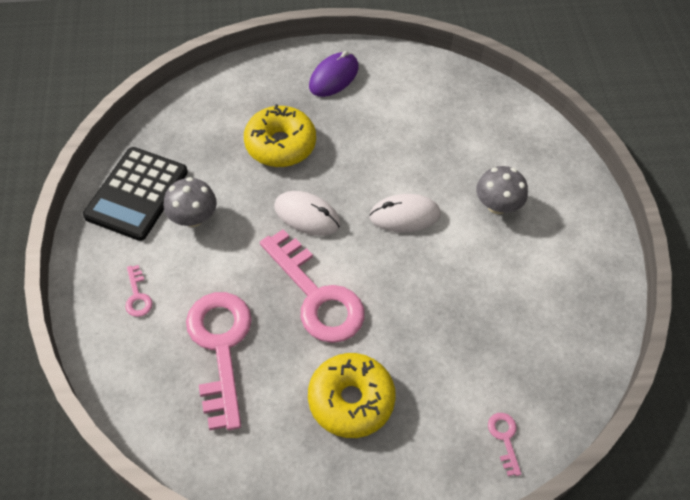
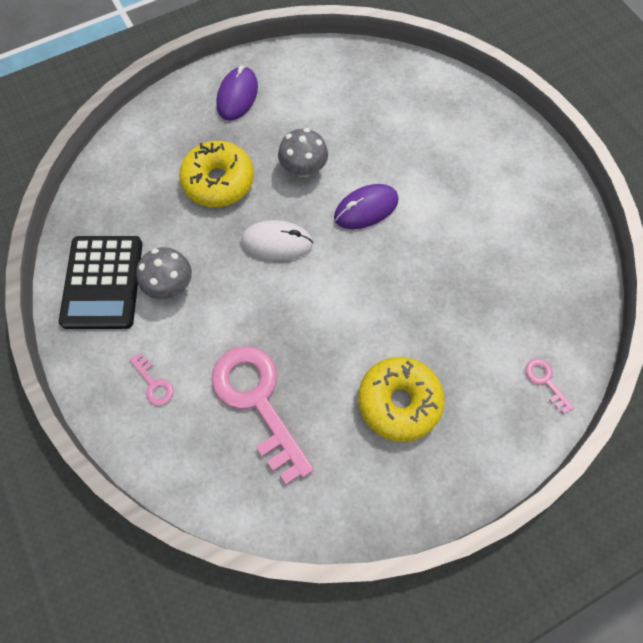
camera: 20 degrees left, 10 degrees up
pink key [260,229,365,343] -> none
white mouse [369,194,441,232] -> purple mouse [334,184,398,229]
grey mushroom [476,166,528,214] -> grey mushroom moved to [278,128,328,177]

